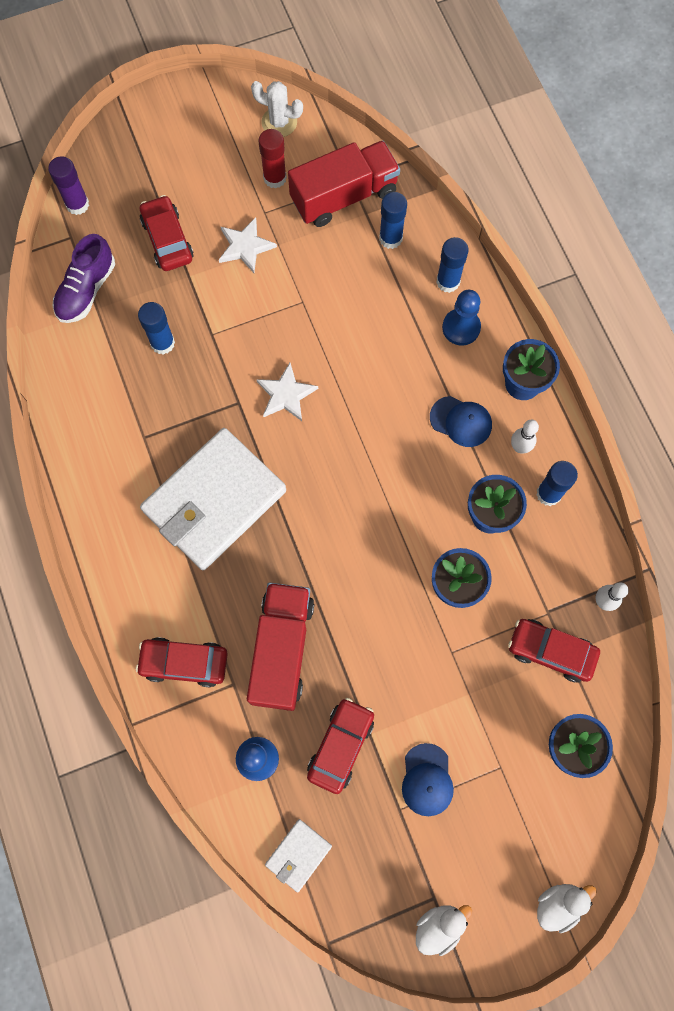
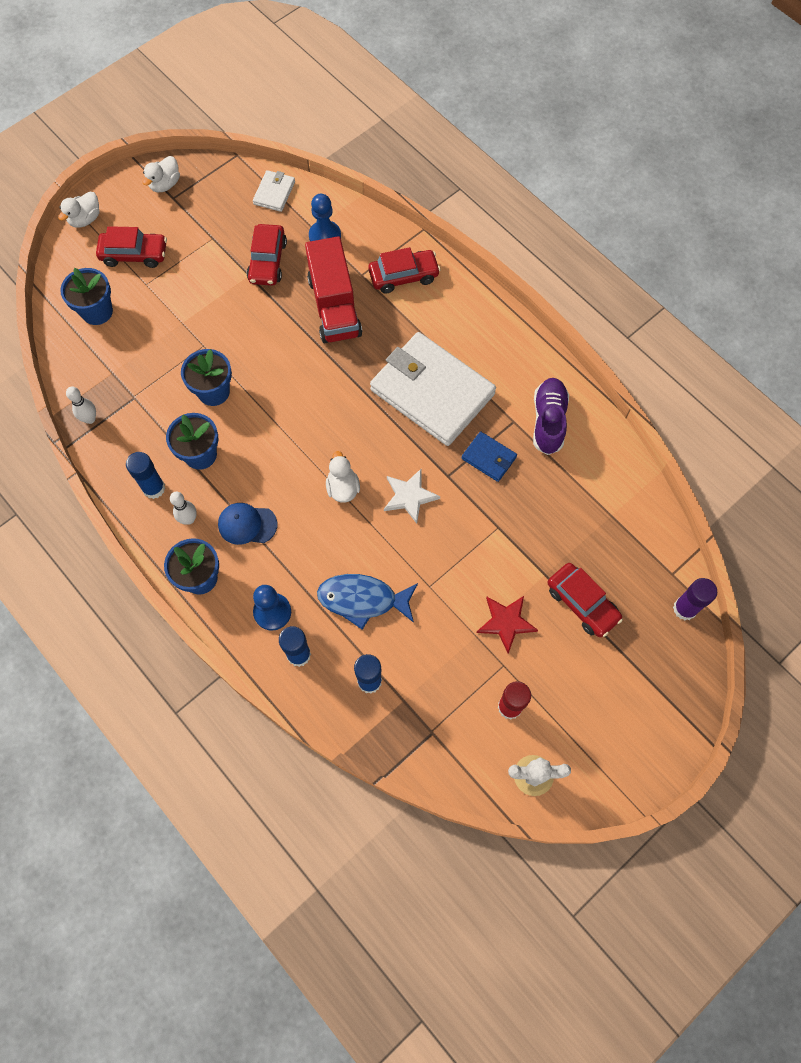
camera: 160 degrees right, 5 degrees down
purple shoe [53,234,115,323] -> purple shoe moved to [533,378,569,455]
blue glue stick [138,302,175,355] -> none
white wallet [140,428,286,570] -> white wallet turned 75 degrees counterclockwise [370,332,496,446]
white star [219,217,277,273] -> red star [477,596,538,653]
red truck [288,141,400,227] -> none
blue cap [402,743,454,816] -> none
red car [508,619,600,683] -> red car moved to [96,226,167,268]
none -> blue fish [317,574,418,630]
none -> white duck [326,451,360,503]
none -> blue wallet [461,431,517,482]

